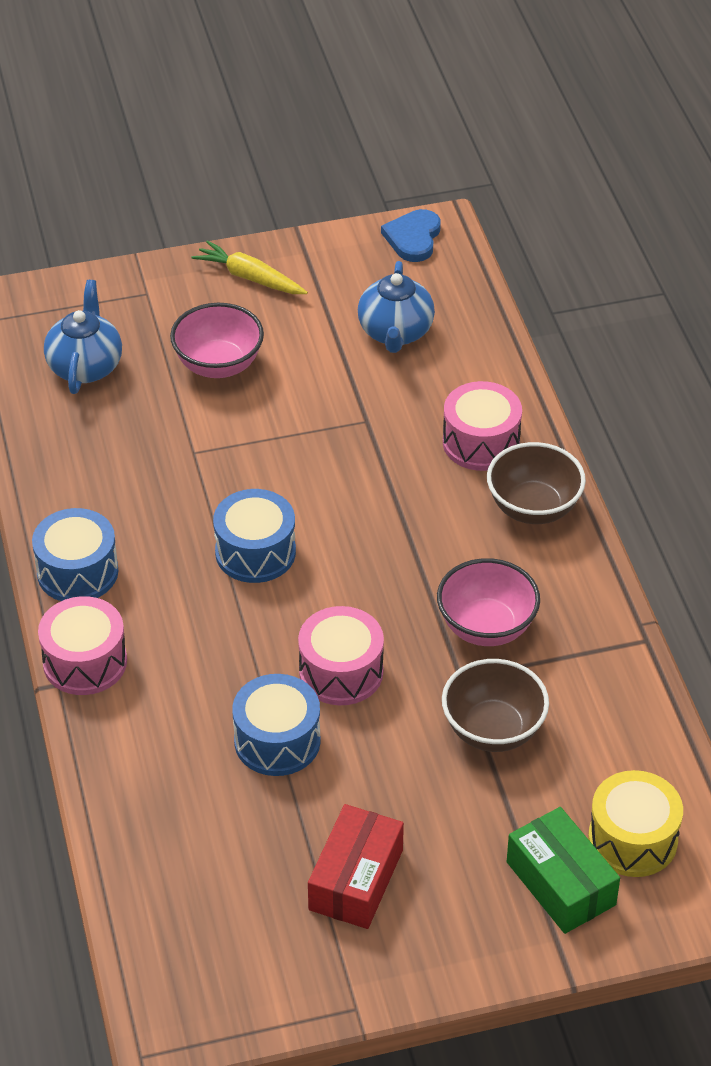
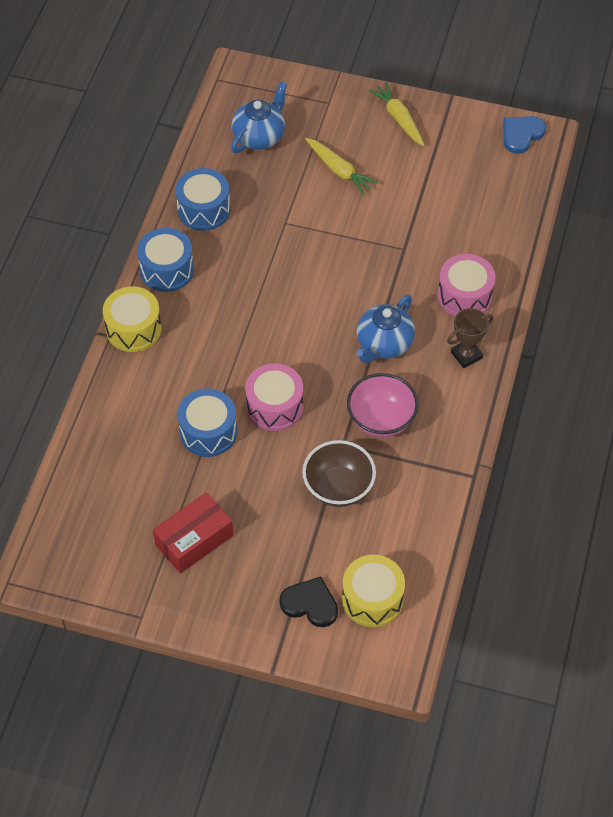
camera: 30 degrees right, 10 degrees up
pink drum [38,596,127,695] -> yellow drum [103,286,161,352]
pink bowl [170,303,264,378] -> yellow carrot [305,138,378,195]
blue drum [213,489,296,583] -> blue drum moved to [176,168,230,231]
blue teapot [358,261,435,353] -> blue teapot moved to [357,295,415,363]
brown bowl [487,442,586,524] -> brown trophy [447,308,493,368]
green box [507,807,620,934] -> black heart [279,577,338,627]

